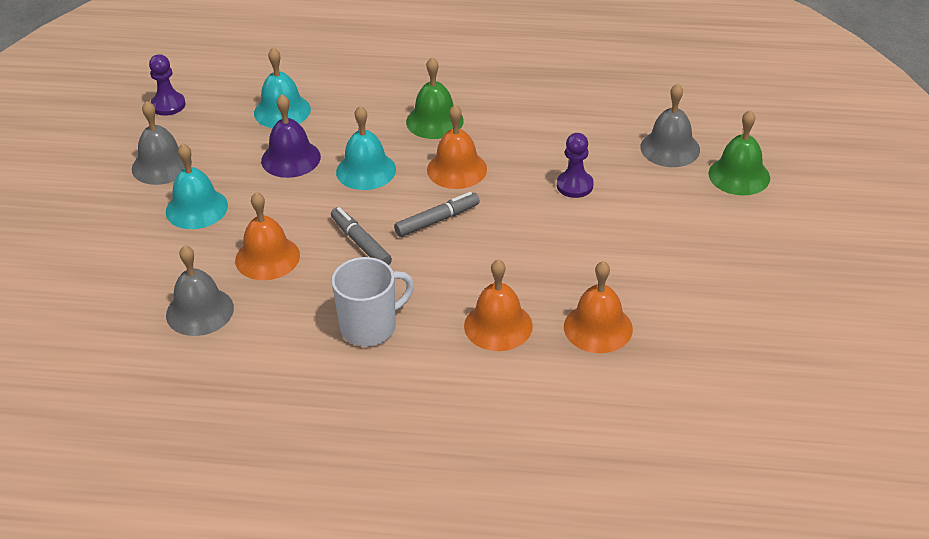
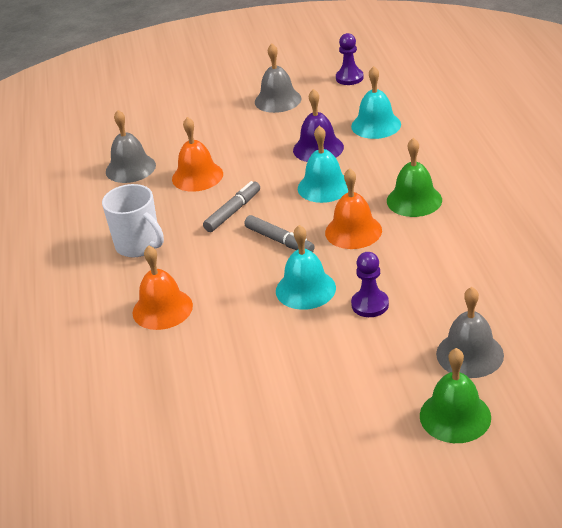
camera: 75 degrees right, 5 degrees down
turquoise bell [166,143,228,229] -> turquoise bell moved to [276,225,336,310]
orange bell [564,261,633,353] -> none

